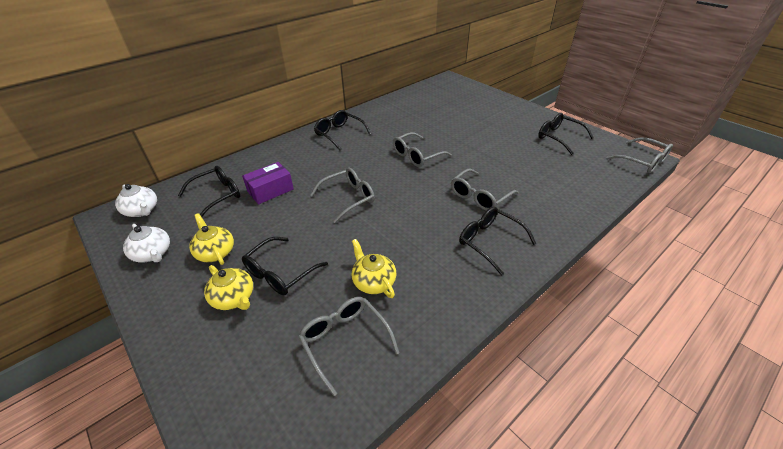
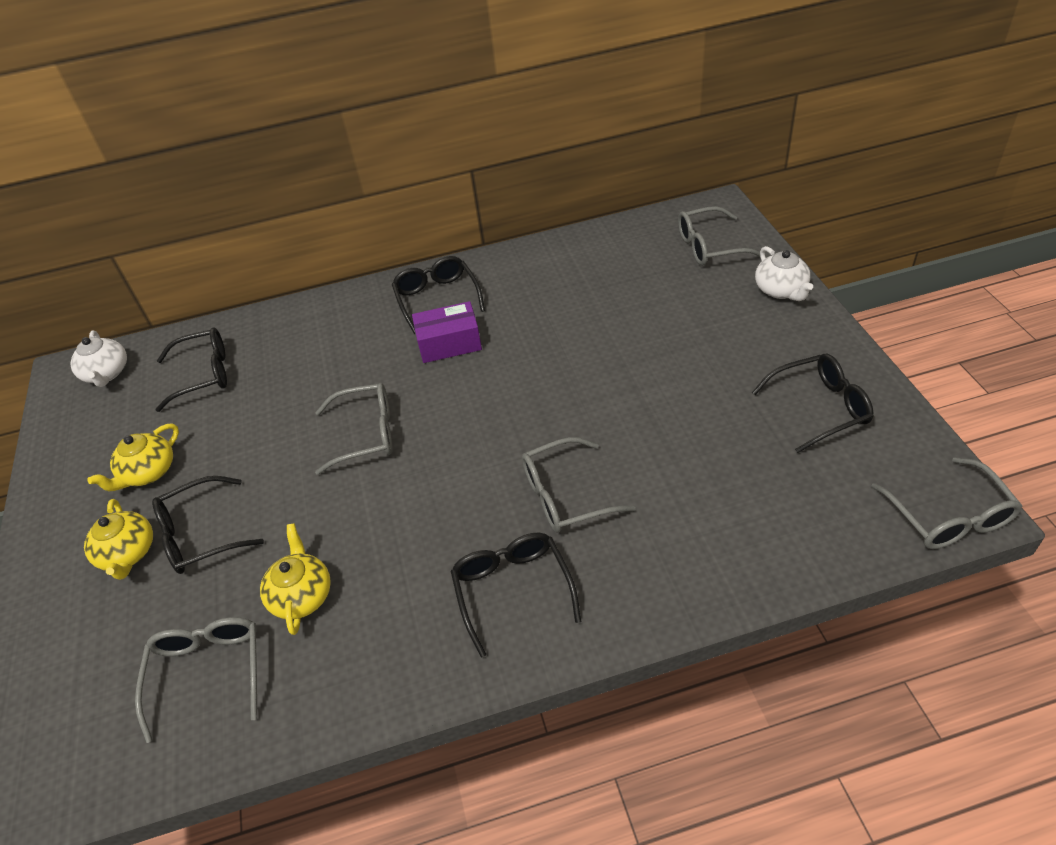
camera: 30 degrees right, 5 degrees up
white teapot [123,224,170,263] -> white teapot moved to [755,246,813,301]
yellow teapot [189,213,234,265] -> yellow teapot turned 135 degrees counterclockwise [87,424,179,491]
purple box [242,162,294,204] -> purple box moved to [412,301,482,363]
grey glasses [393,132,452,167] -> grey glasses moved to [678,206,760,266]
black glasses [538,113,594,155] -> black glasses turned 90 degrees clockwise [752,354,873,453]

